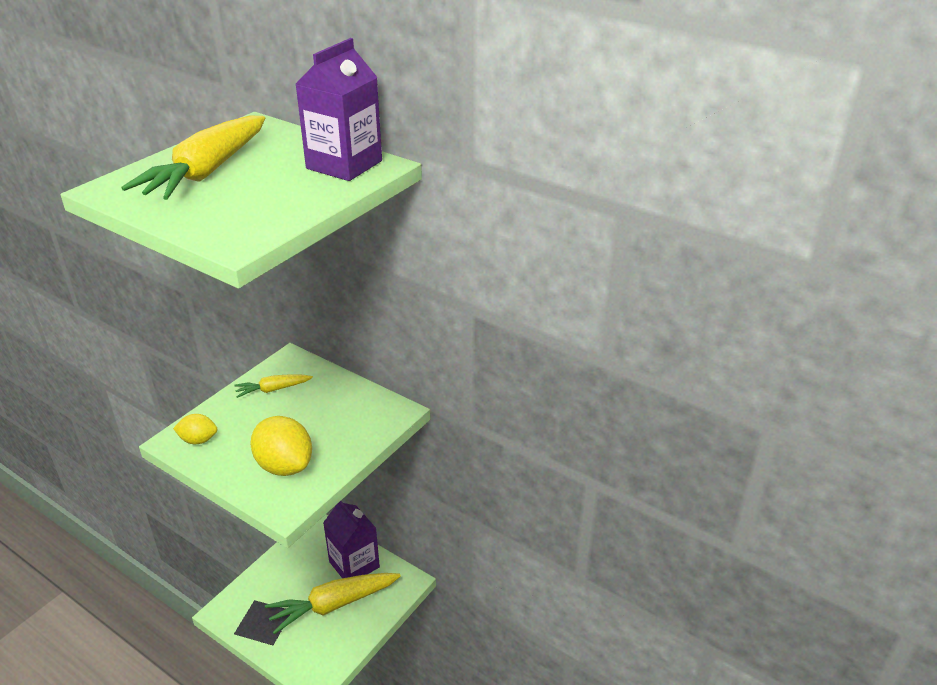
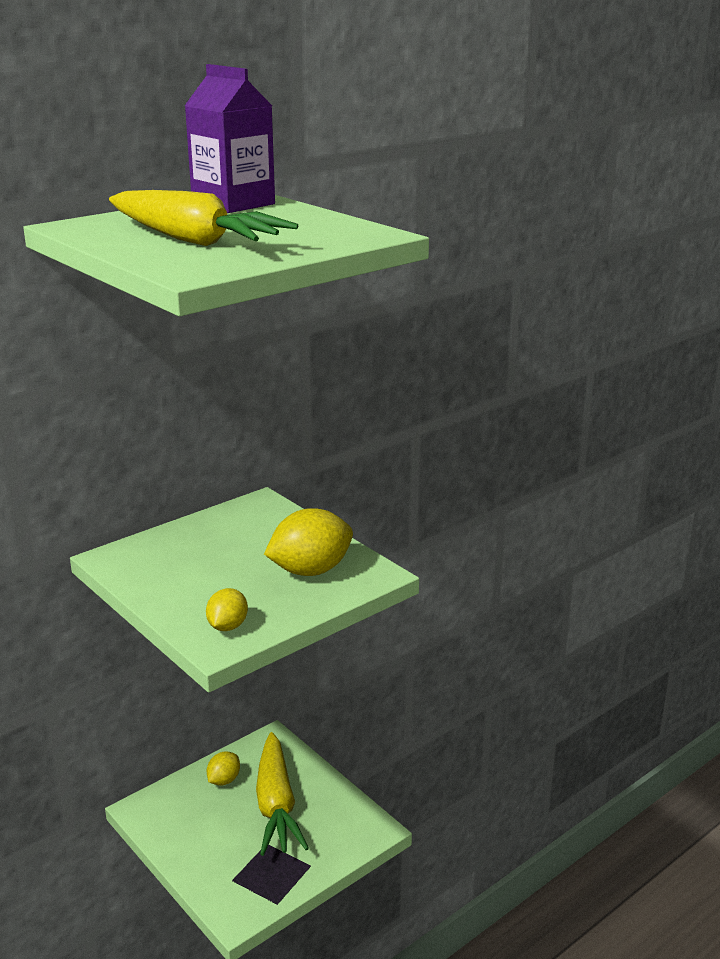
camera: 75 degrees left, 10 degrees down
yellow carrot [234,374,313,398] -> none
purple carton [323,501,380,578] -> yellow lemon [207,752,240,785]

